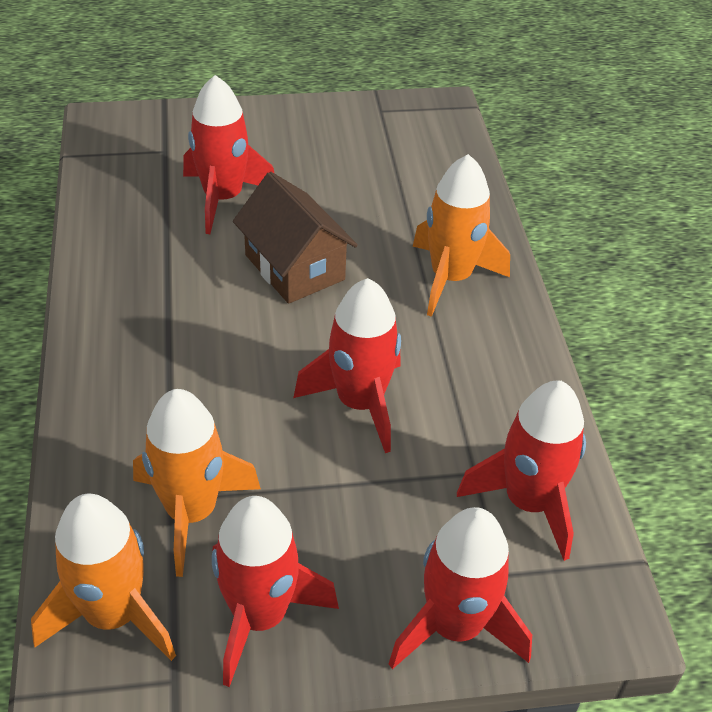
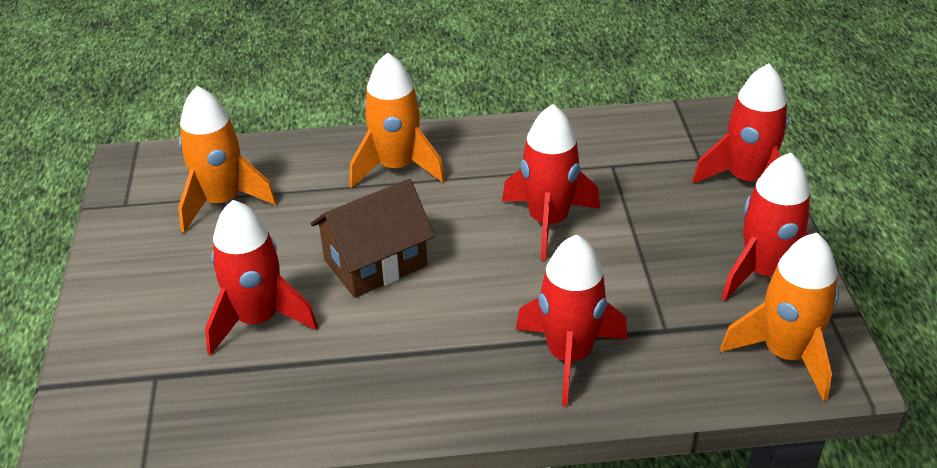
camera: 85 degrees left, 5 degrees down
orange rocket [133,389,261,577] -> orange rocket moved to [178,86,277,233]
red rocket [457,381,586,561] -> red rocket moved to [516,235,627,406]

